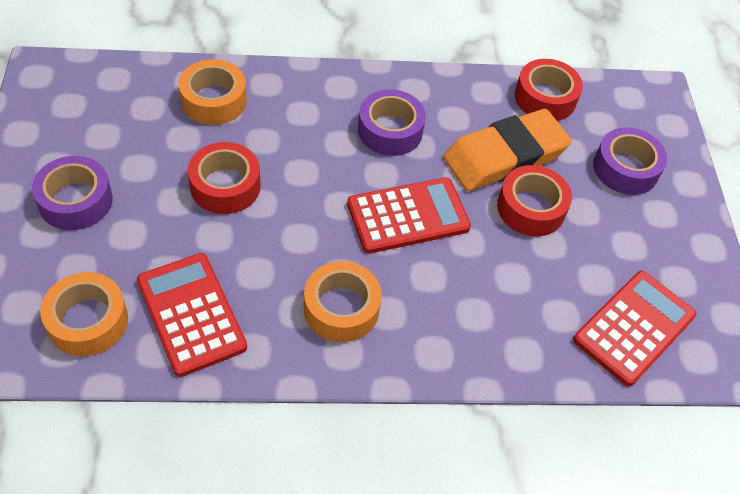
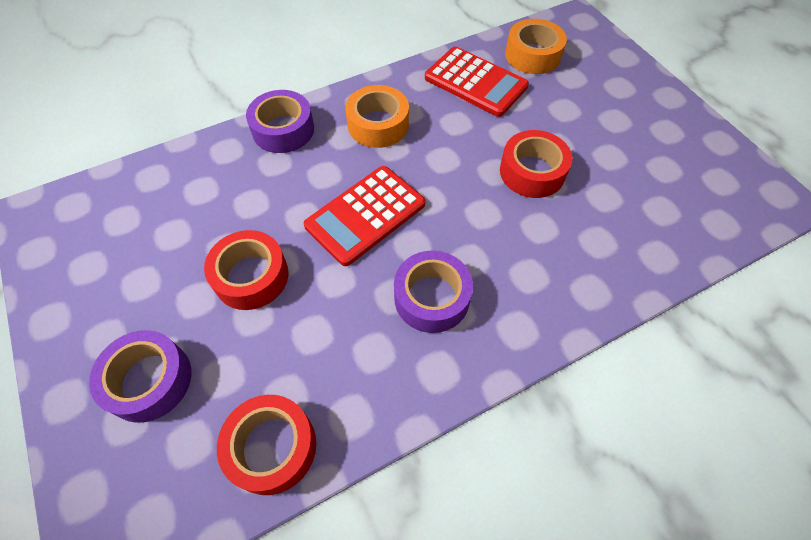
camera: 160 degrees right, 5 degrees up
purple tape [32,156,113,230] -> purple tape moved to [246,90,314,153]
orange tape [179,59,247,125] -> none
orange eraser [443,109,572,191] -> none
red calculator [573,271,696,386] -> none

